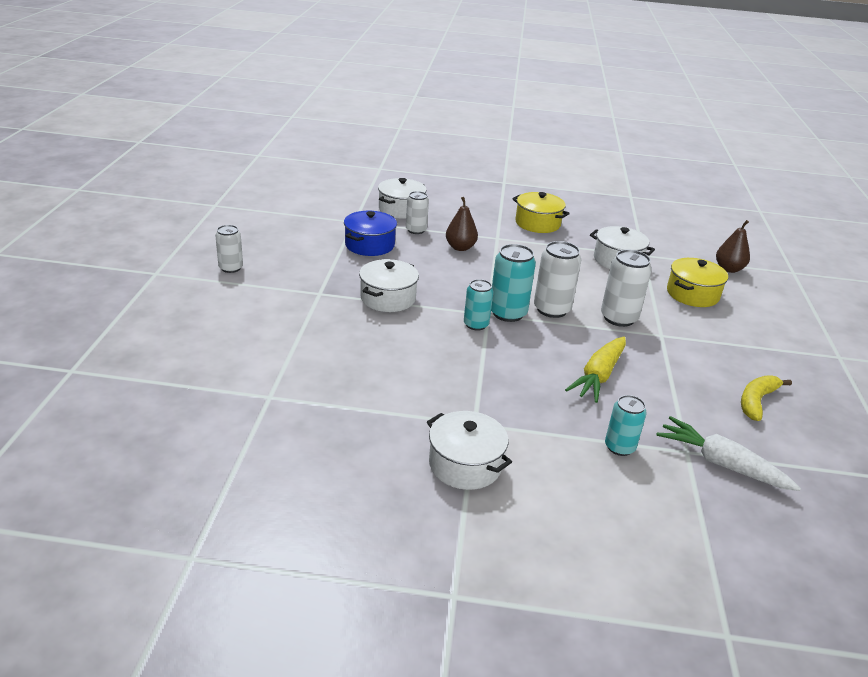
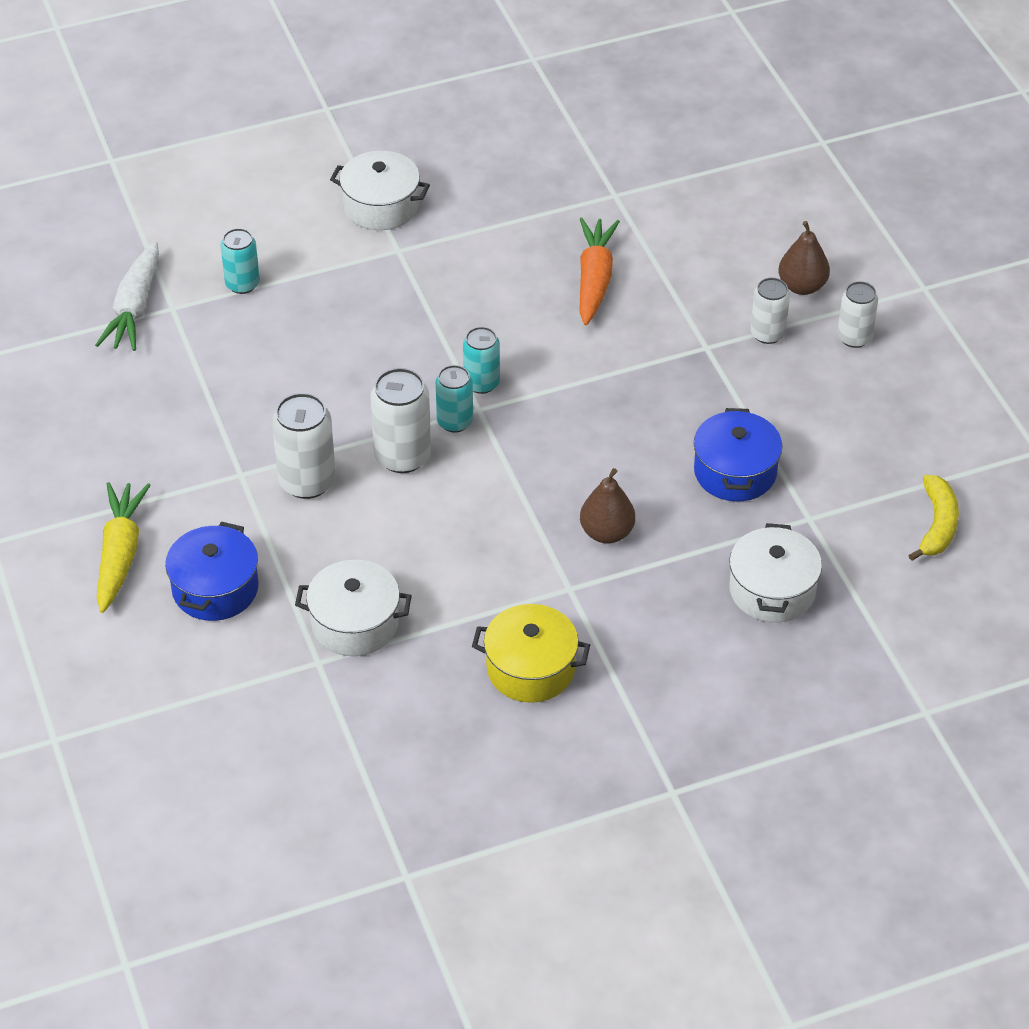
camera: 155 degrees right, 15 degrees up
white pot [359,259,419,312] -> none
white can [406,191,429,234] -> white can moved to [750,278,790,344]
turquoise can [491,244,536,322] -> turquoise can [435,365,473,433], size x0.65
yellow carrot [565,337,626,403] -> yellow carrot moved to [97,482,151,613]
white carrot [656,416,801,491] -> white carrot turned 90 degrees clockwise [95,241,159,351]
yellow pot [667,258,728,307] -> blue pot [165,522,259,621]
brown pear [716,220,750,273] -> brown pear moved to [779,221,830,295]
yellow banana [741,375,792,421] -> yellow banana moved to [908,475,959,561]
none -> orange carrot [579,217,620,325]

